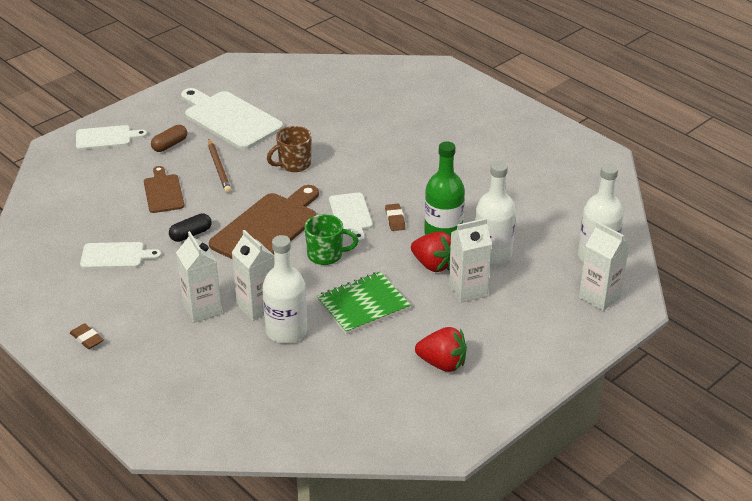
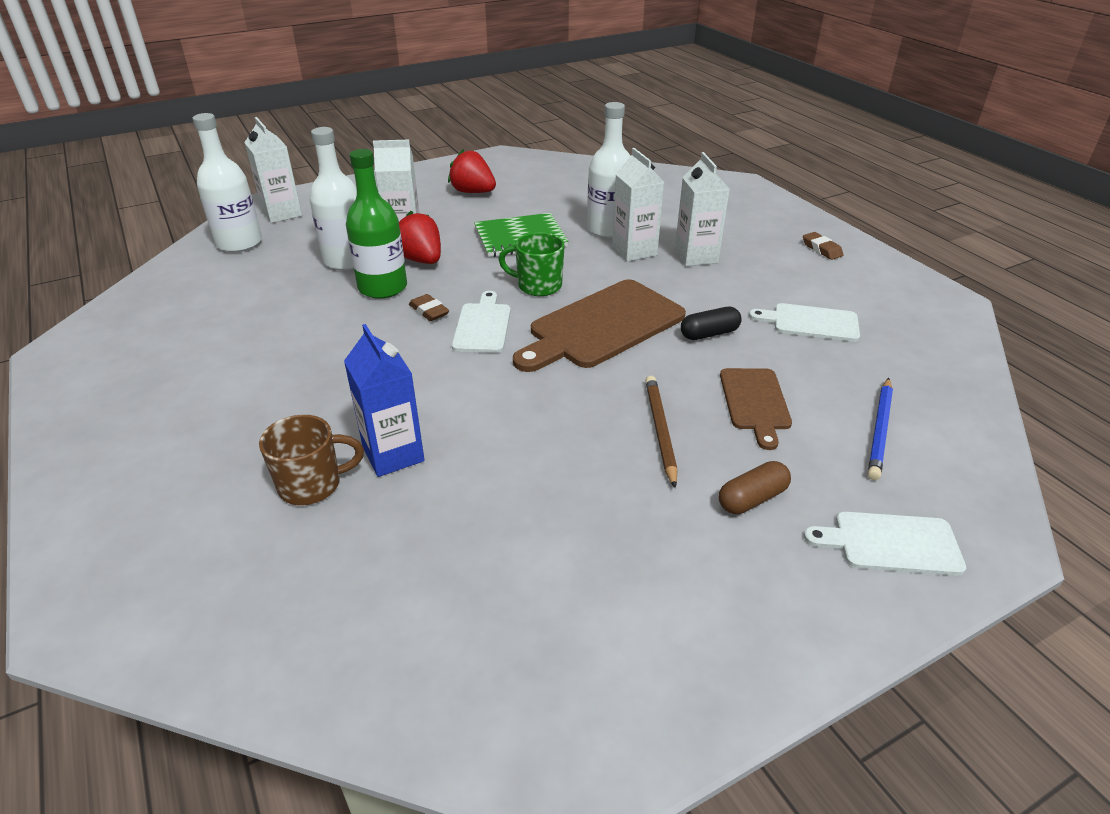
camera: 165 degrees left, 0 degrees up
white cutting board [181,88,283,150] -> none
brown mug [267,126,312,172] -> brown mug moved to [259,415,364,505]
brown eraser [385,204,405,231] -> brown eraser turned 45 degrees counterclockwise [409,294,449,321]
none -> blue carton [344,324,425,477]
none -> blue pencil [868,378,893,480]

